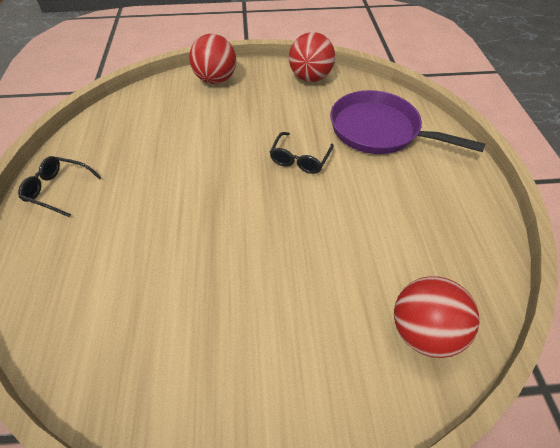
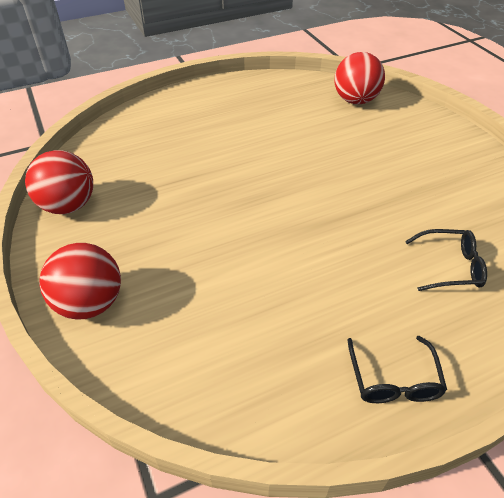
camera: 110 degrees left, 5 degrees down
black glasses [270,132,334,174] -> black glasses moved to [405,229,487,291]
purple pan [330,90,486,154] -> none

